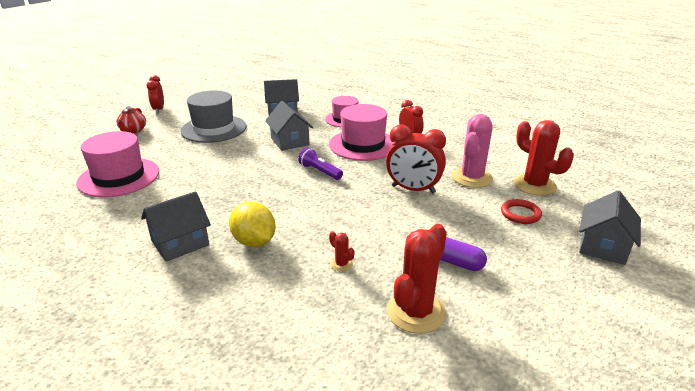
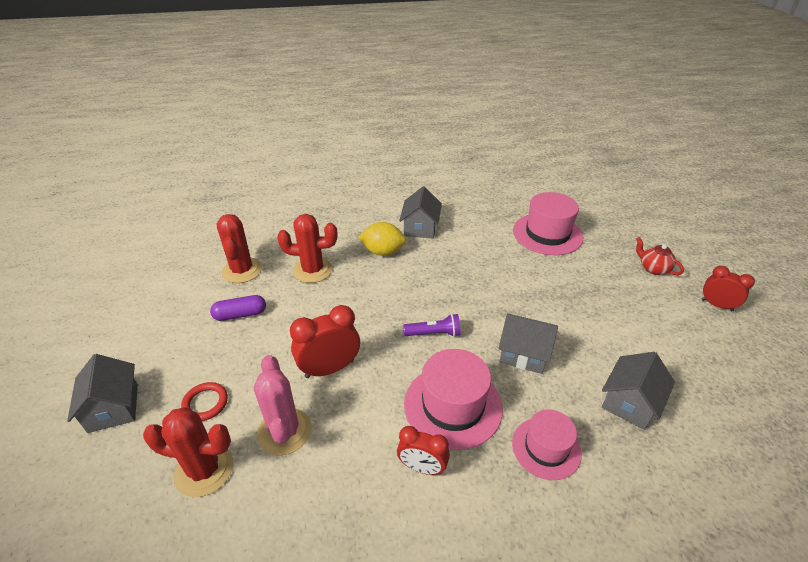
camera: 135 degrees right, 10 degrees up
grey hat [180,90,246,143] -> none
red cactus [329,231,355,272] -> red cactus [277,214,337,283], size x2.31

